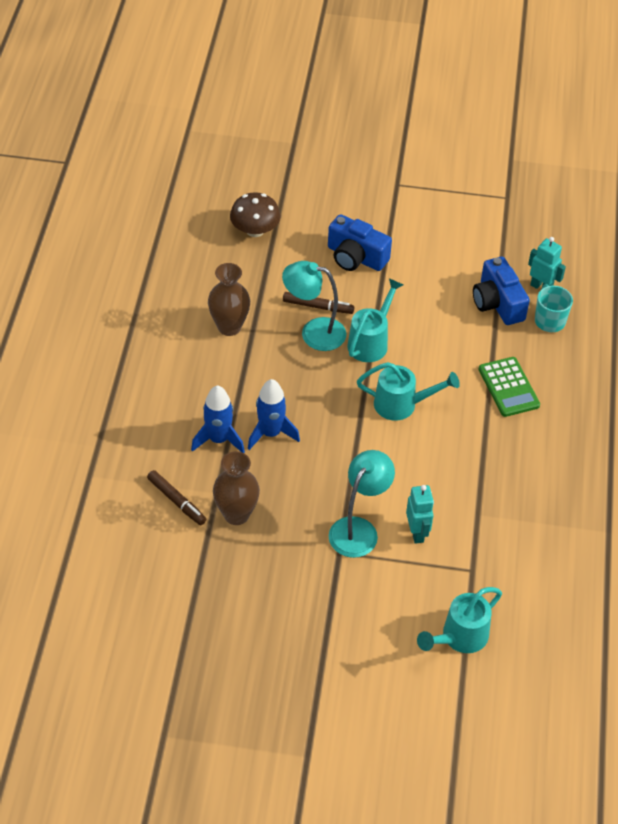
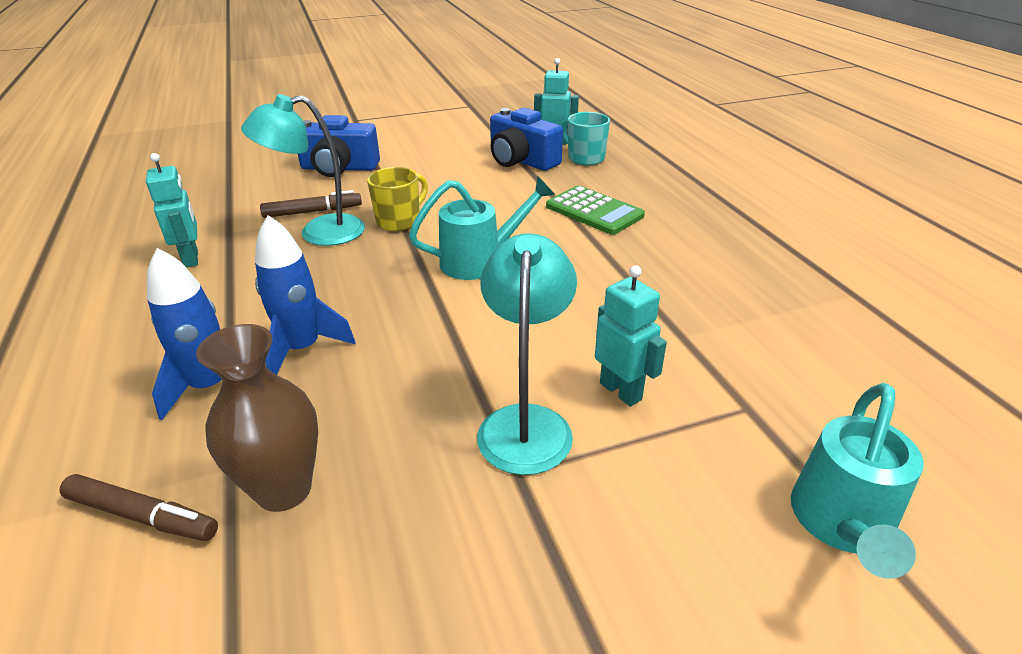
camera: 25 degrees left, 15 degrees down
brown vase [208,263,250,336] -> turquoise robot [146,153,198,268]
brown mushroom [230,192,281,237] -> none
turquoise watering can [347,278,403,362] -> yellow mug [367,167,428,231]

